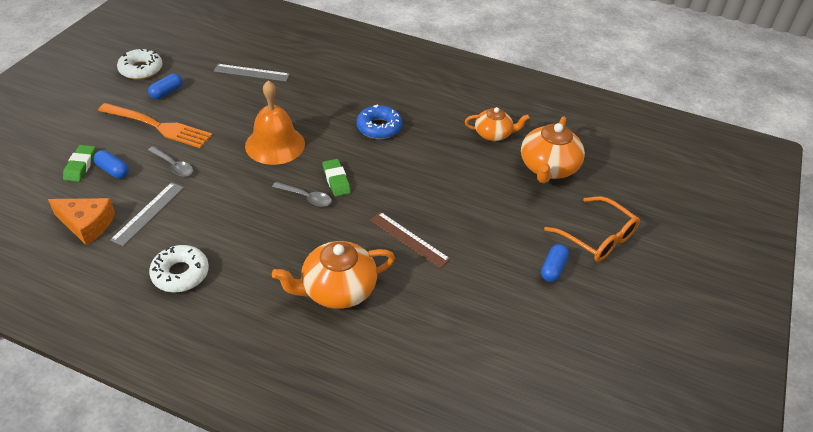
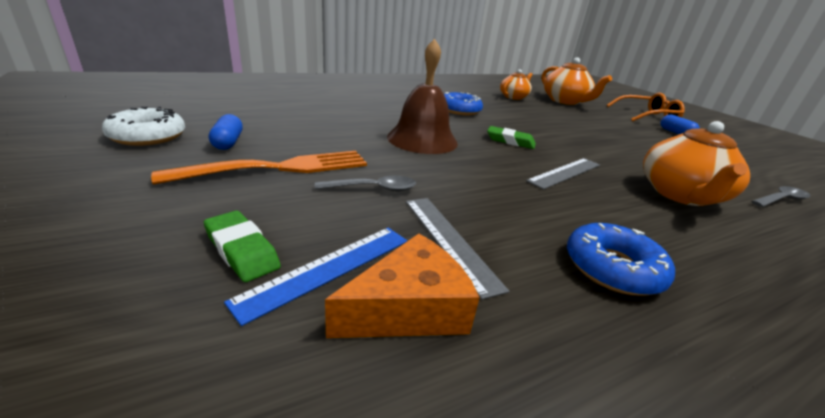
camera: 50 degrees left, 15 degrees down
blue capsule [93,150,129,179] -> none
white donut [149,245,209,292] -> blue donut [567,223,675,295]
grey ruler [214,64,290,82] -> grey ruler moved to [526,158,600,190]
orange bell [245,80,305,165] -> brown bell [387,39,458,154]
grey spoon [272,182,332,207] -> grey spoon moved to [751,186,810,207]
brown ruler [370,212,451,268] -> none
none -> blue ruler [224,228,407,326]

